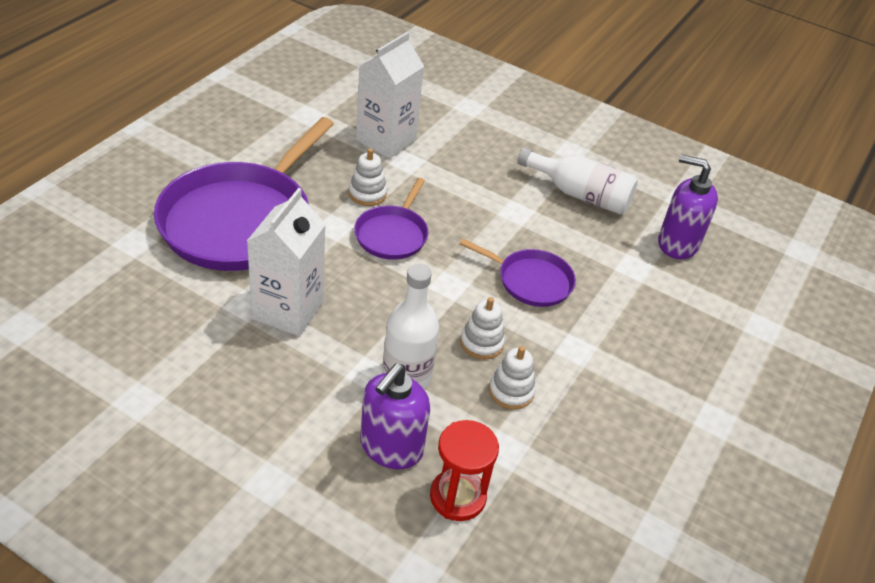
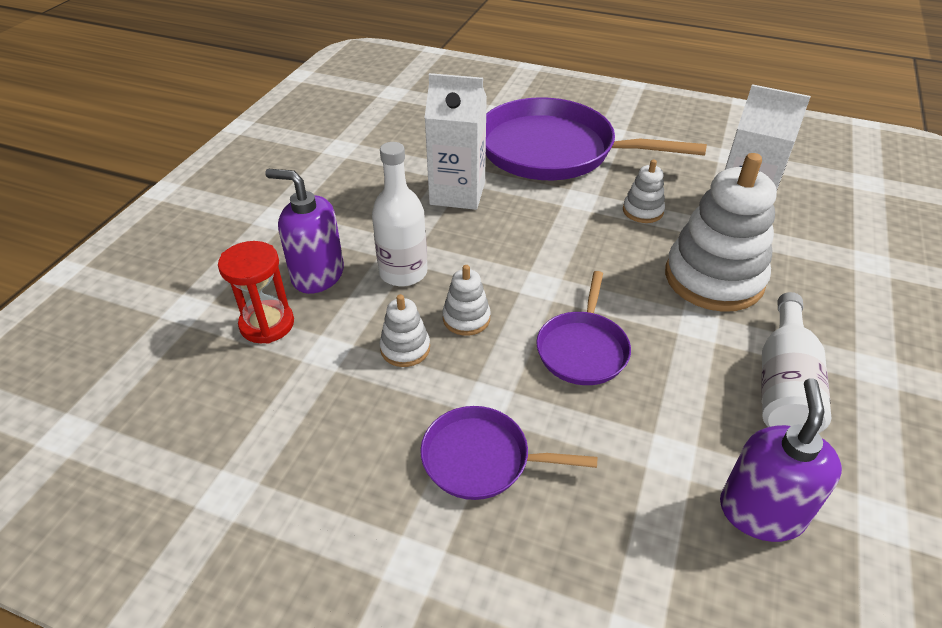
camera: 85 degrees right, 0 degrees up
purple pan [354,178,429,260] -> purple pan moved to [420,406,597,500]
none -> white stacking toy [665,153,777,312]

